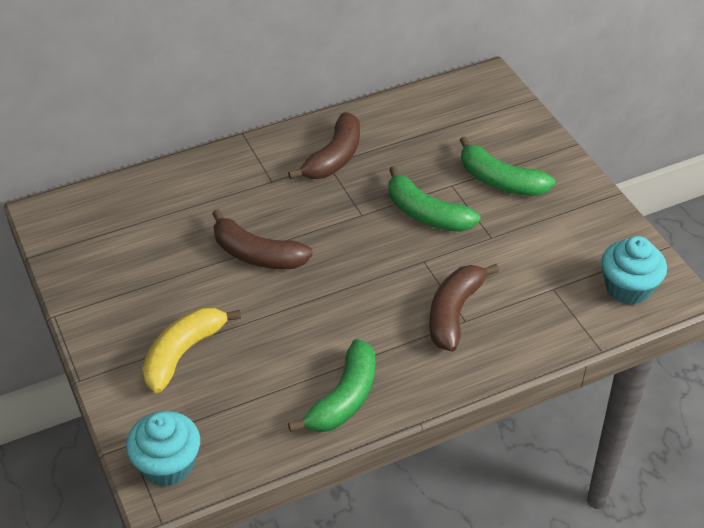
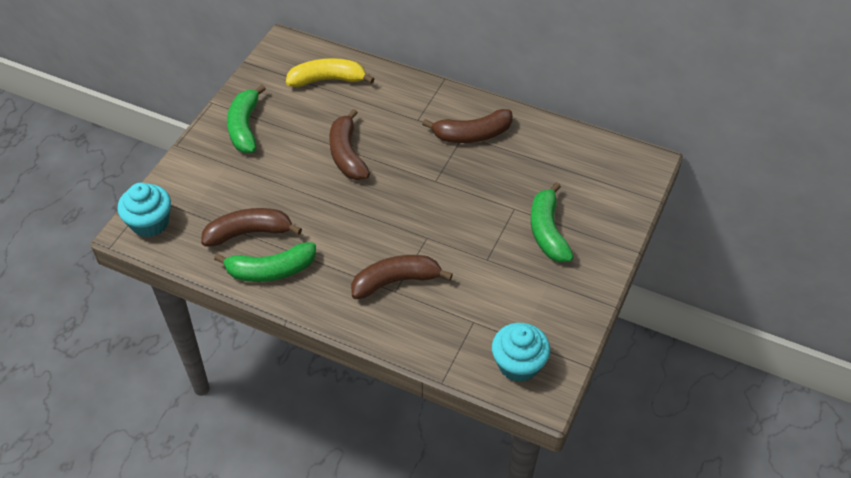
camera: 50 degrees right, 5 degrees up
yellow banana [142,307,241,393] -> yellow banana moved to [286,58,374,87]
green banana [389,166,480,232] -> green banana moved to [227,85,266,153]
none -> brown banana [201,208,302,247]

